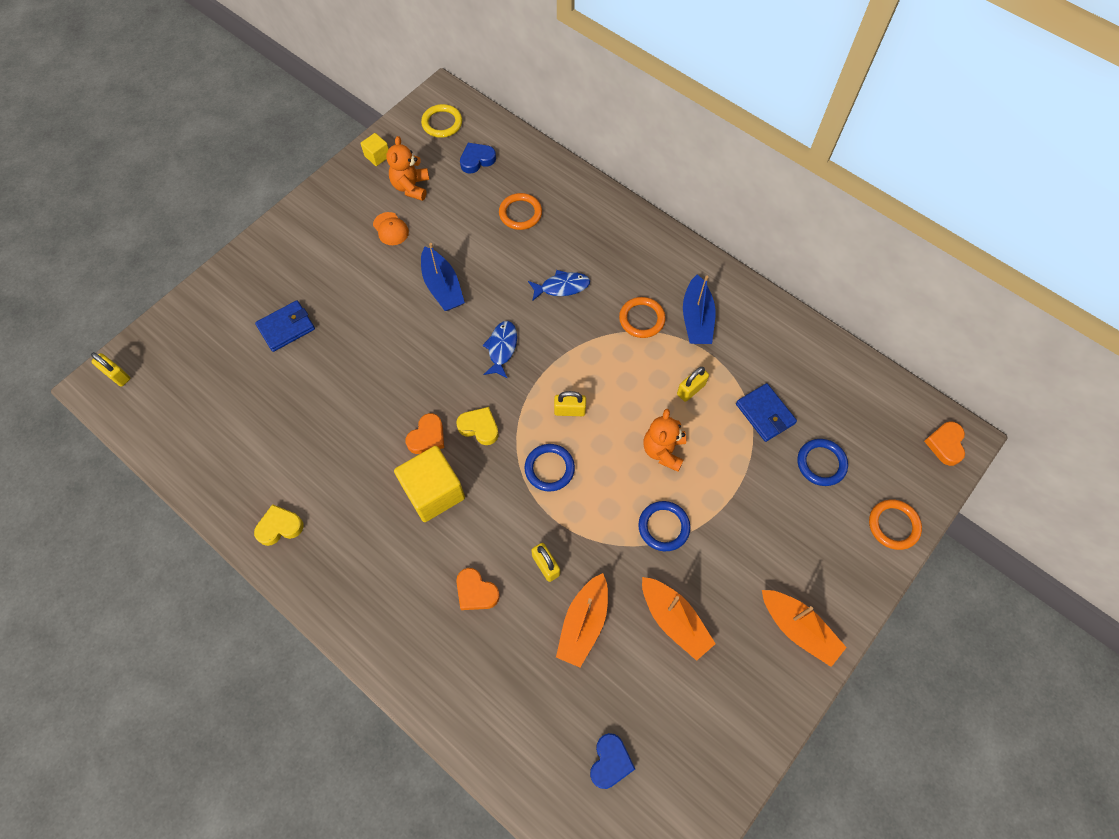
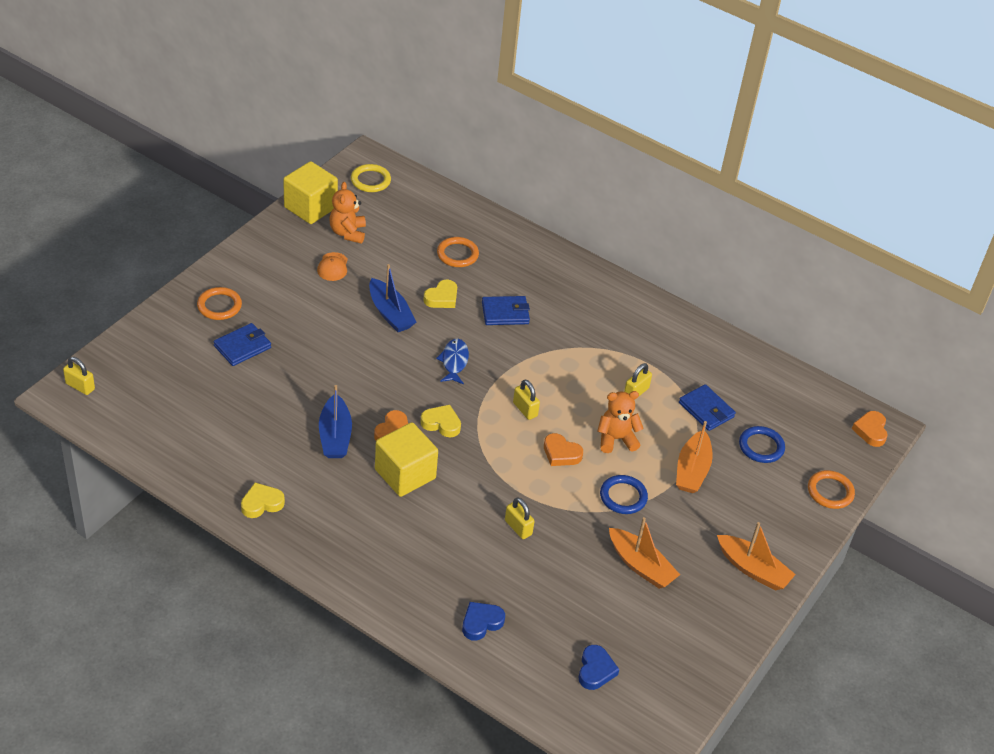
camera: 10 degrees left, 20 degrees down
yellow cube [360,133,389,166] -> yellow cube [283,161,338,224], size x2.05
orange cap [373,212,409,245] -> orange cap turned 45 degrees clockwise [317,252,348,281]
orange heart [456,568,500,610] -> orange heart moved to [544,433,583,466]
blue heart [460,143,496,173] -> blue heart moved to [462,602,505,641]
blue ring [524,444,575,492] -> none
blue fish [528,270,590,301] -> blue wallet [482,296,530,325]
yellow padlock [554,391,586,416] -> yellow padlock turned 60 degrees clockwise [513,380,540,420]
orange boat [556,573,608,667] -> orange boat moved to [676,421,713,493]
orange ring [619,297,666,338] -> orange ring moved to [197,287,242,320]
orange teddy bear [644,409,686,472] -> orange teddy bear turned 75 degrees clockwise [597,391,644,453]
blue boat [683,274,715,344] -> blue boat moved to [319,385,352,458]
none -> yellow heart [423,279,457,308]

